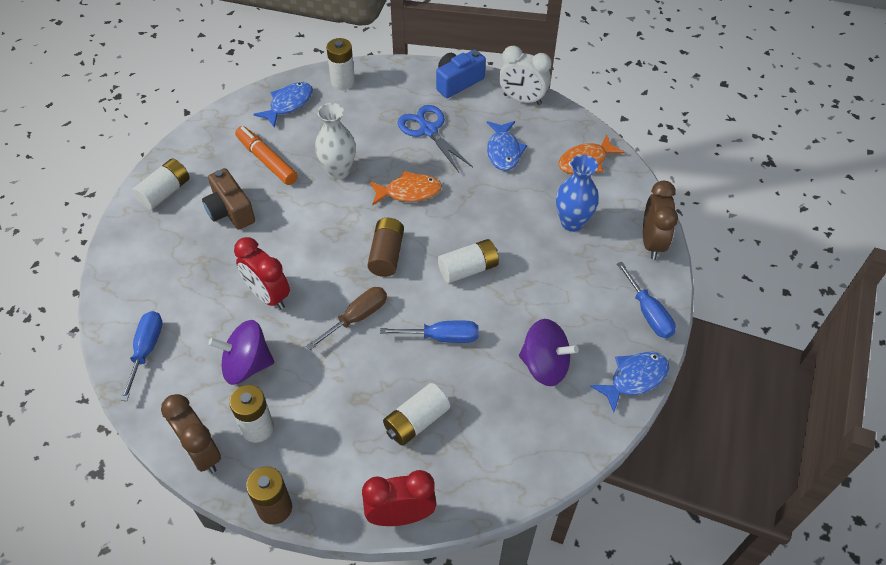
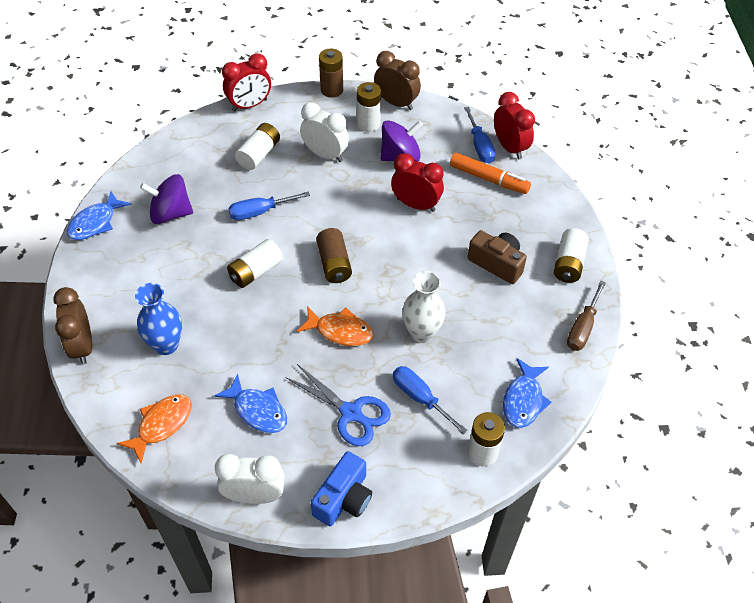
camera: 160 degrees right, 0 degrees up
orange marker [235,126,298,185] -> orange marker moved to [450,153,531,194]
brown screwdriver [306,287,387,350] -> brown screwdriver moved to [567,281,606,351]
orange fish [369,171,442,206] -> orange fish turned 135 degrees counterclockwise [297,307,374,346]
blue fish [487,121,527,171] -> blue fish turned 150 degrees clockwise [214,373,287,433]
blue screwdriver [617,262,676,338] -> blue screwdriver moved to [393,366,467,434]
none -> white clock [300,102,349,162]
none -> red clock [494,92,535,159]

